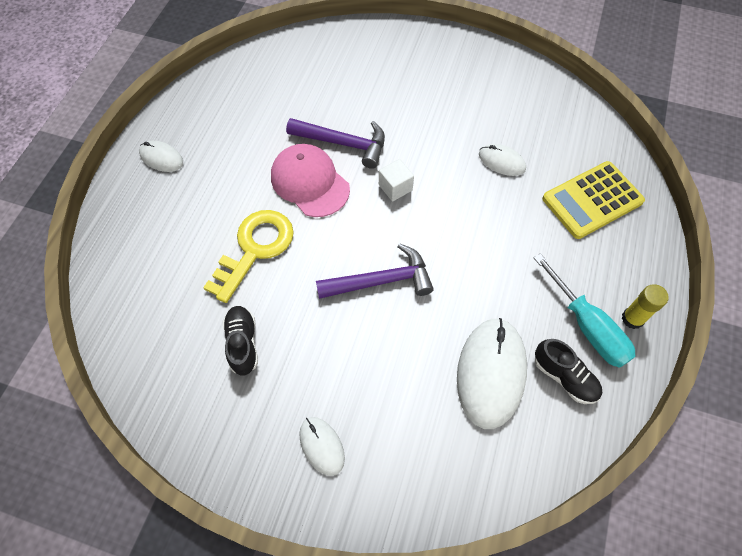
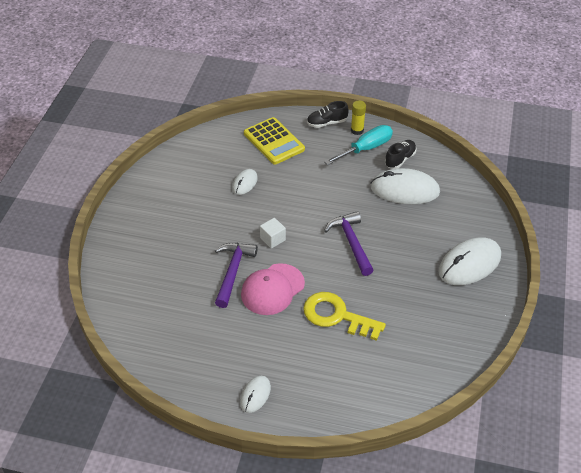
camera: 95 degrees left, 15 degrees down
black shoe [223,306,258,376] -> black shoe moved to [307,101,349,128]
white mouse [299,417,345,476] -> white mouse [438,237,501,285], size x1.91

